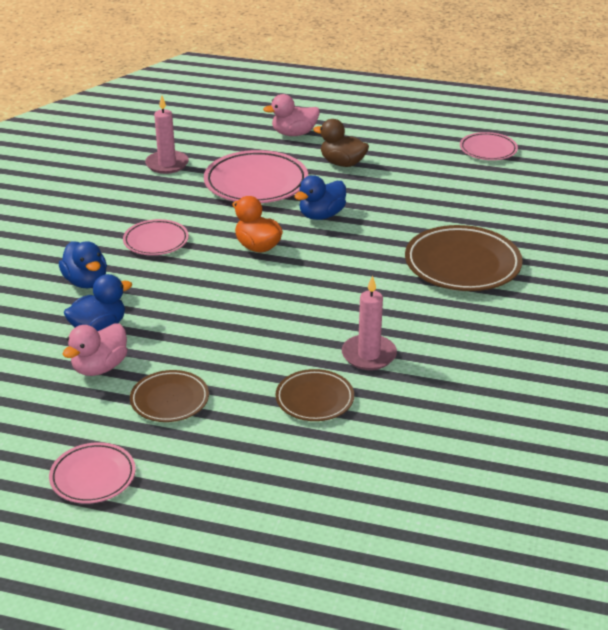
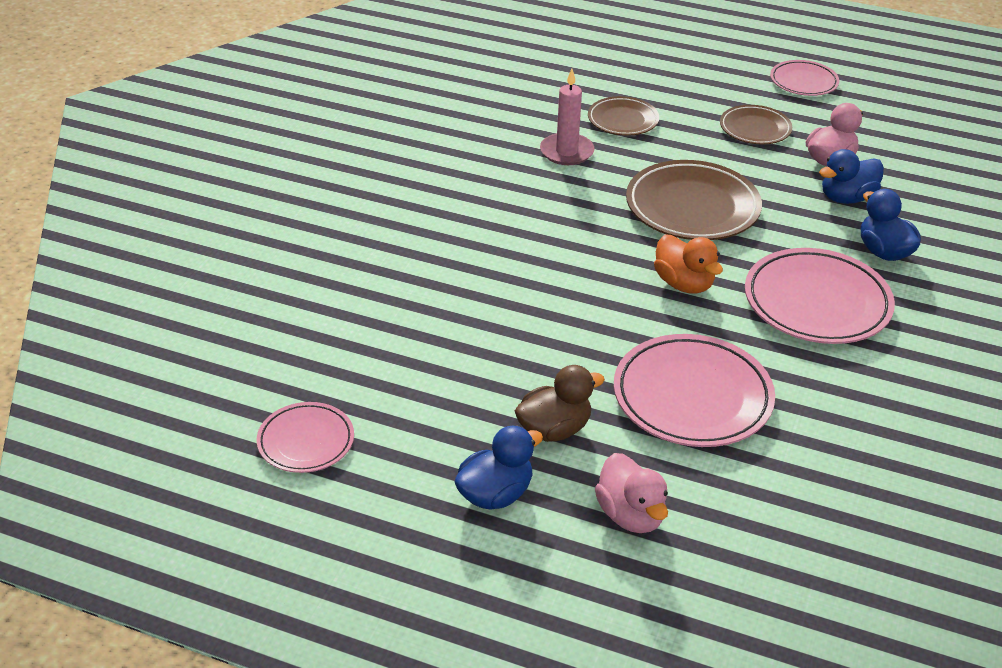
camera: 175 degrees left, 5 degrees up
pink plate [123,219,189,255] -> pink plate [745,248,895,344], size x1.73
pink candle [145,95,189,174] -> none
pink duck [263,94,320,136] -> pink duck turned 75 degrees clockwise [595,453,668,533]
blue duck [294,175,346,220] -> blue duck moved to [455,425,543,510]
brown duck [313,119,369,167] -> brown duck turned 60 degrees counterclockwise [515,365,605,442]
brown plate [405,225,523,291] -> brown plate moved to [626,160,762,240]

